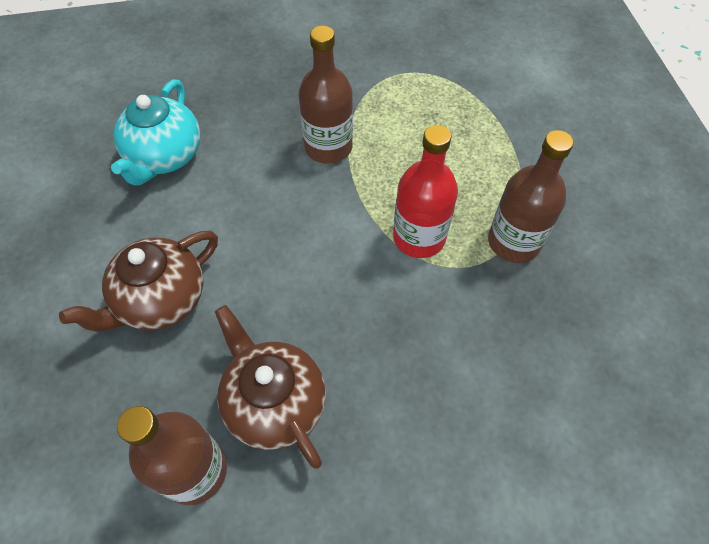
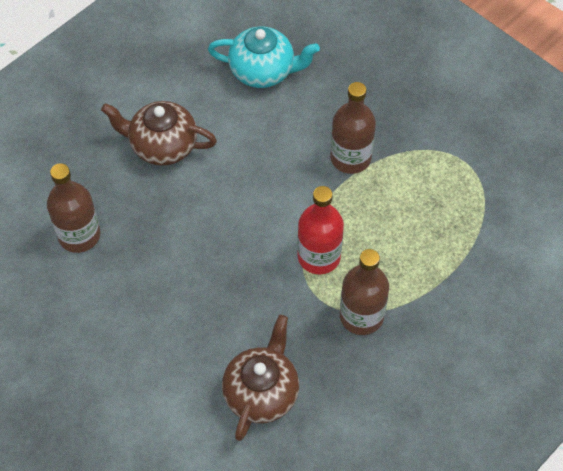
camera: 55 degrees right, 0 degrees up
turquoise teapot [111,79,200,186] -> turquoise teapot turned 150 degrees counterclockwise [208,26,320,88]
brown teapot [215,305,326,469] -> brown teapot moved to [222,315,299,441]

